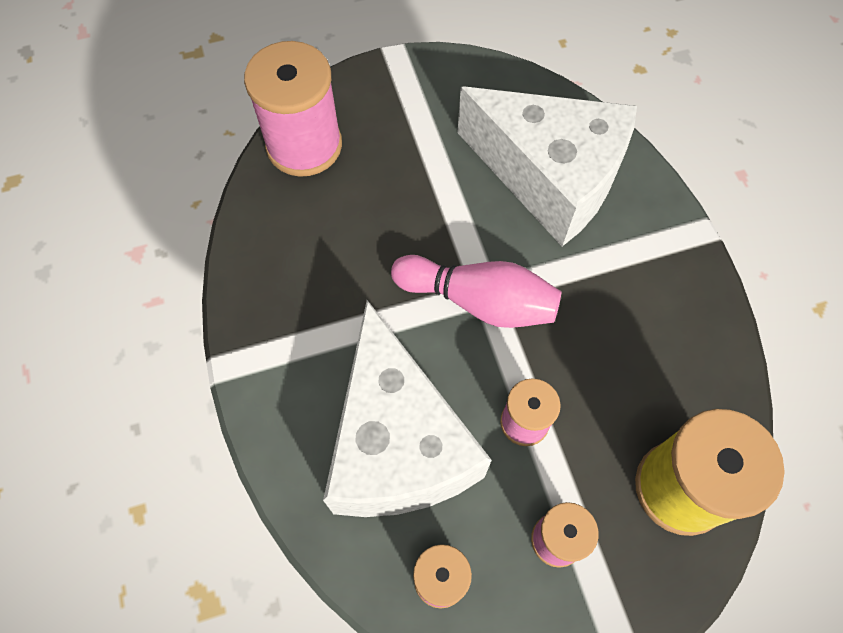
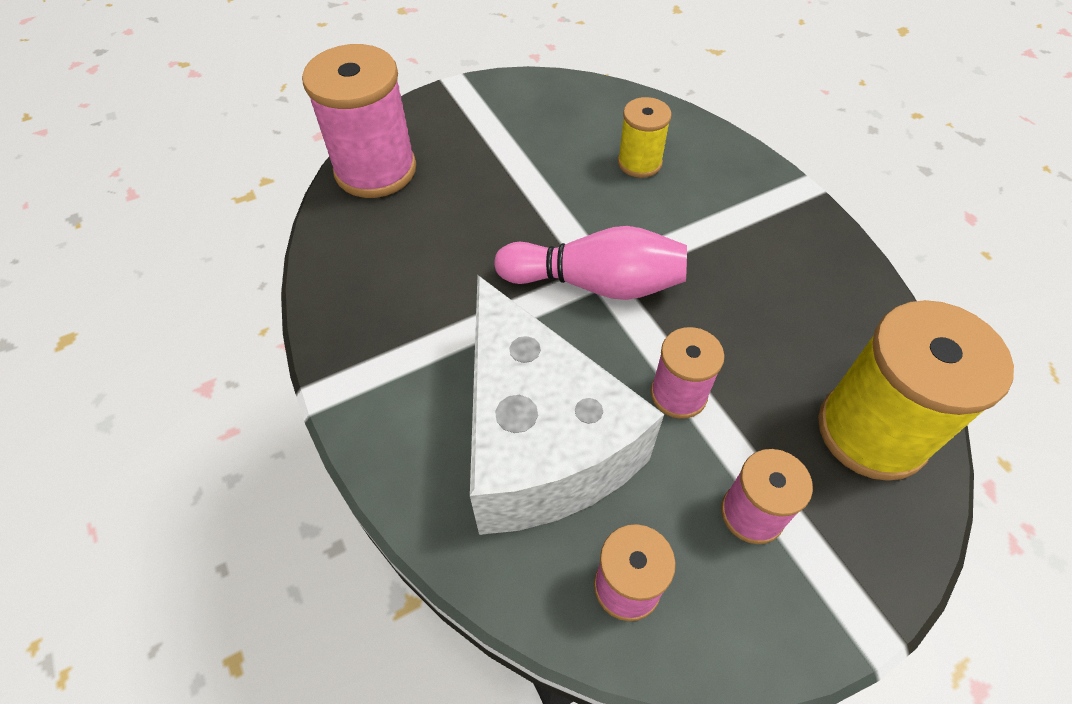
camera: 10 degrees left, 10 degrees down
white cheese [457,87,637,246] -> yellow spool [618,97,672,178]

